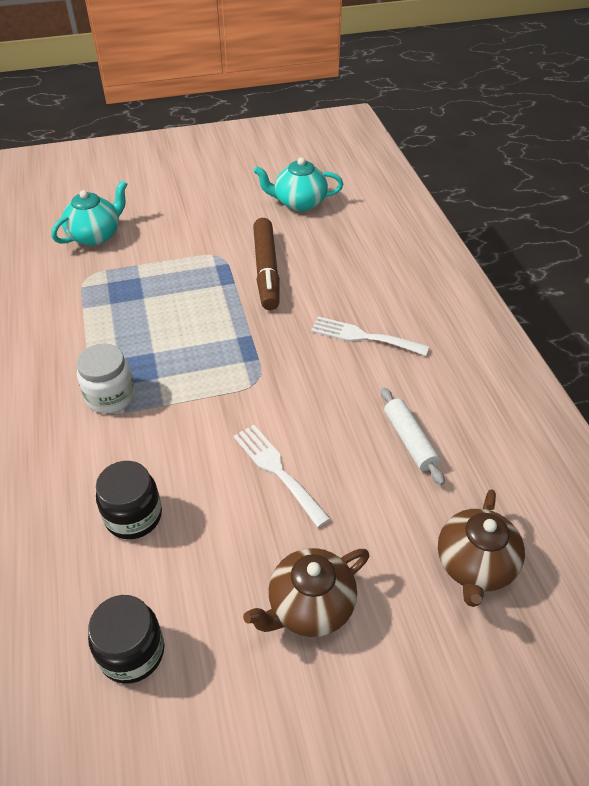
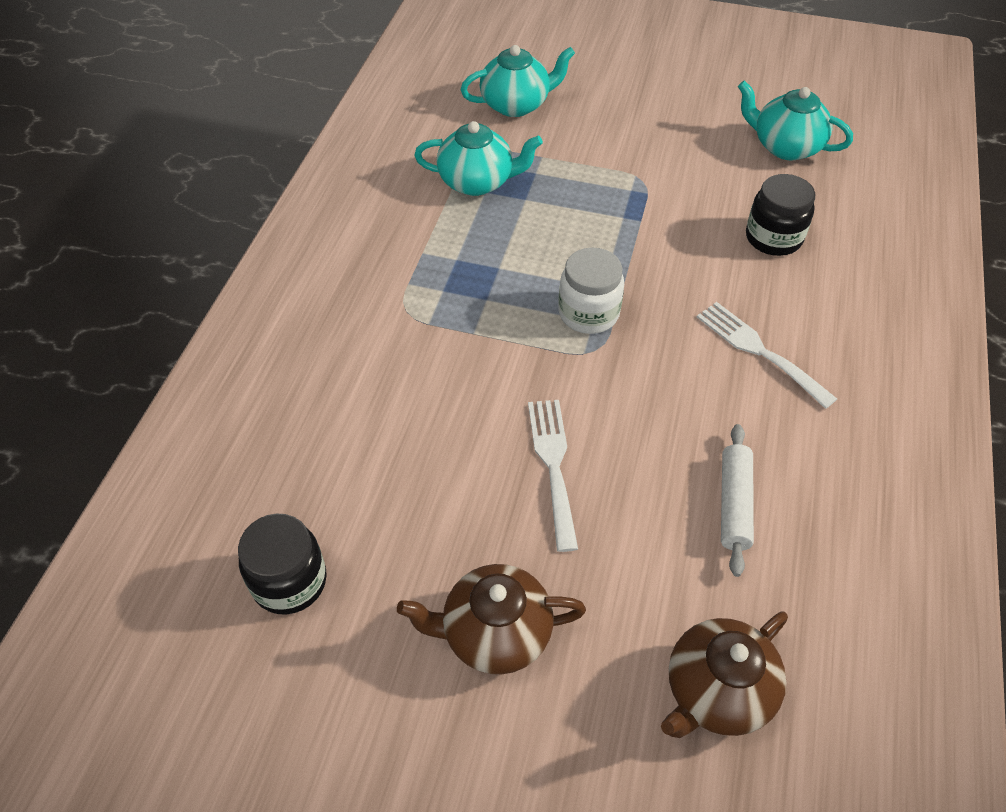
camera: 30 degrees right, 5 degrees up
white jar [76,344,135,413] -> white jar moved to [558,248,624,334]
black jar [96,461,162,539] -> black jar moved to [746,174,815,256]
brown marker [253,218,280,310] -> none
none -> turquoise teapot [414,121,543,196]

